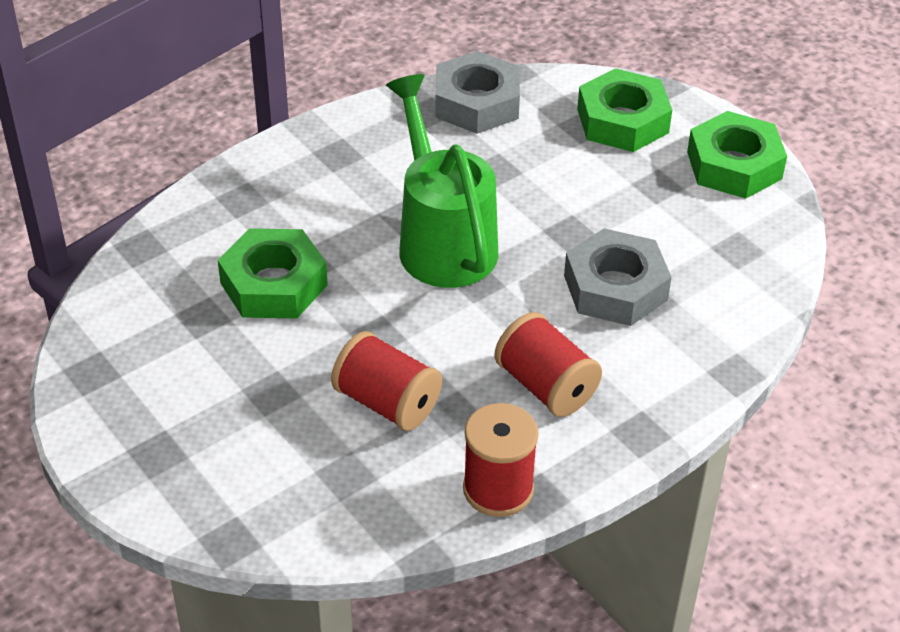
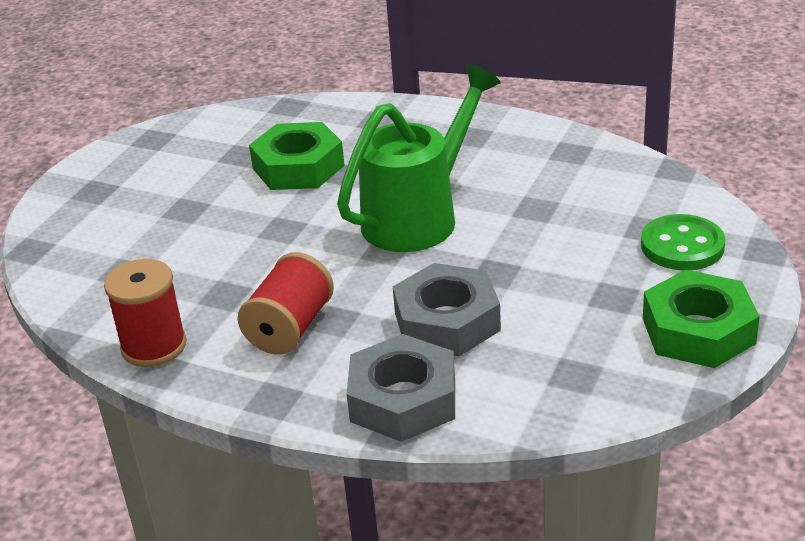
camera: 65 degrees right, 10 degrees down
red spool [331,331,442,431] -> none
grey nut [435,51,520,134] -> grey nut moved to [347,334,455,442]
green nut [577,68,672,152] -> green button [641,214,725,270]

